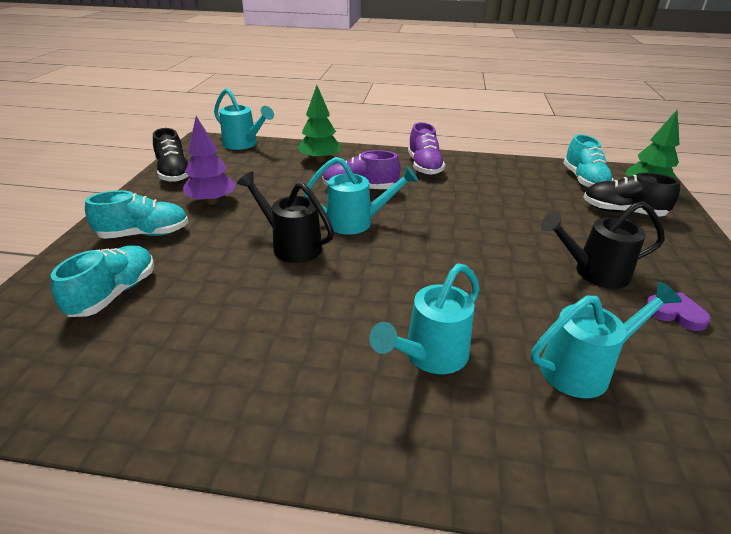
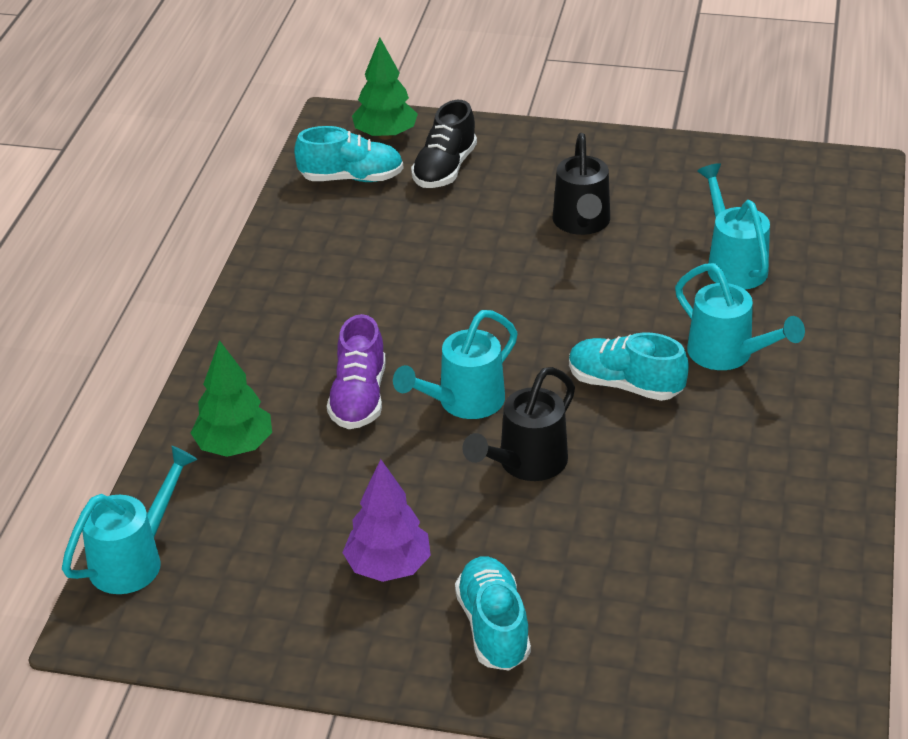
camera: 85 degrees left, 5 degrees up
turquoise shoe [51,245,154,317] -> turquoise shoe moved to [569,332,689,401]
black shoe [153,128,189,182] -> none
turquoise watering can [304,157,418,235] -> turquoise watering can turned 135 degrees counterclockwise [393,310,518,419]
purple shoe [408,122,445,175] -> none
purple heart [645,292,711,331] -> none

